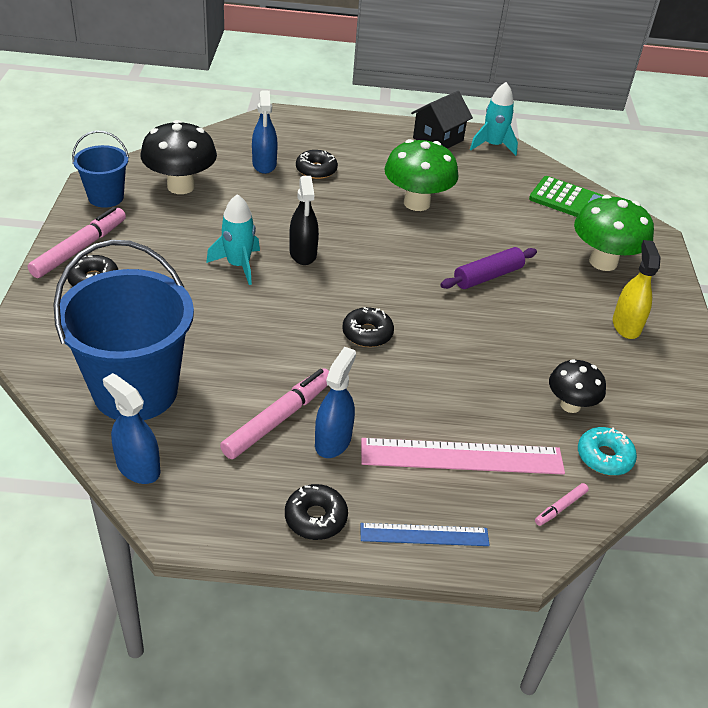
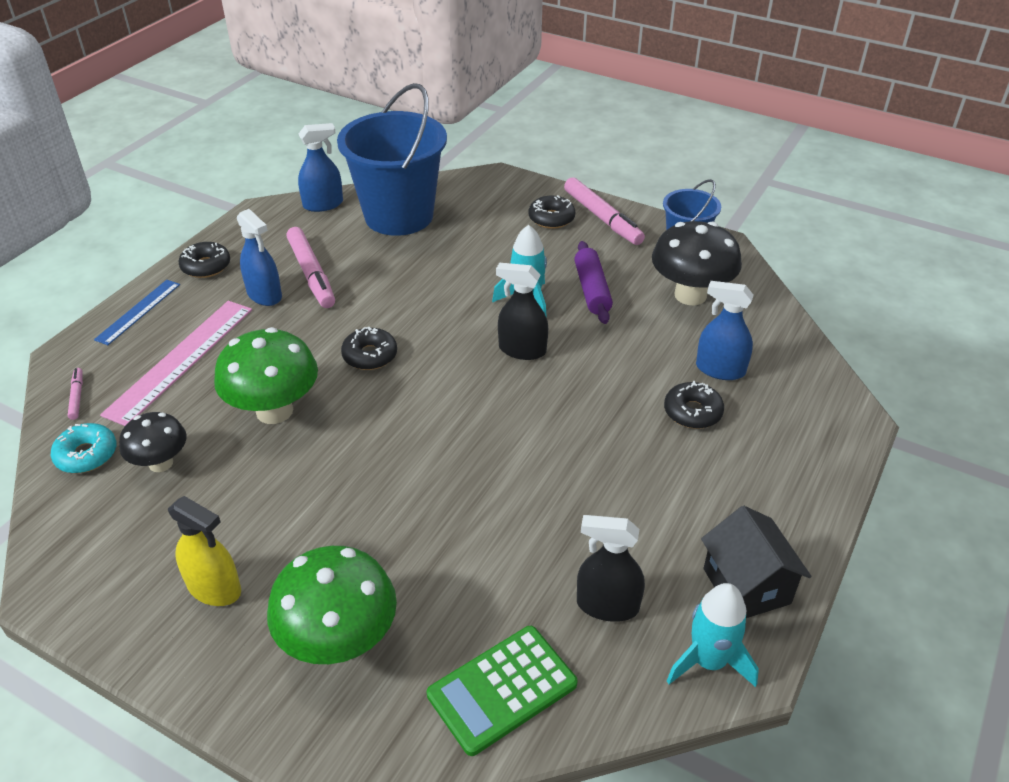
camera: 120 degrees right, 0 degrees up
green mushroom [384,139,459,211] -> green mushroom moved to [214,327,318,424]
purple rolling pin [440,247,537,289] -> purple rolling pin moved to [574,241,613,324]
none -> black spray bottle [577,515,645,622]

